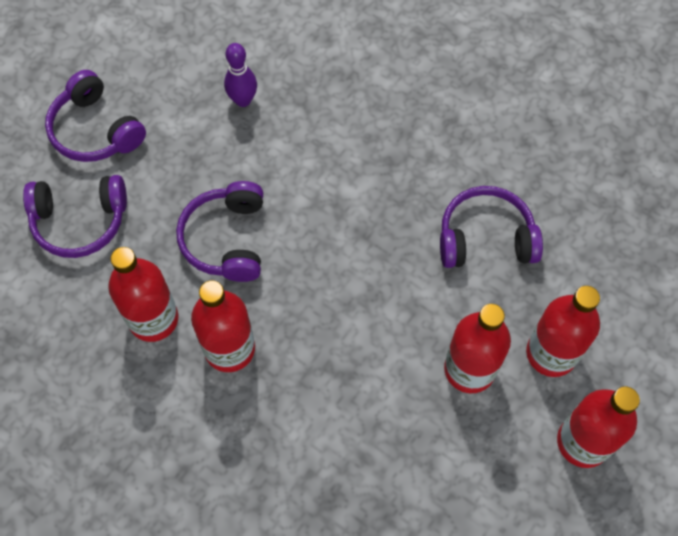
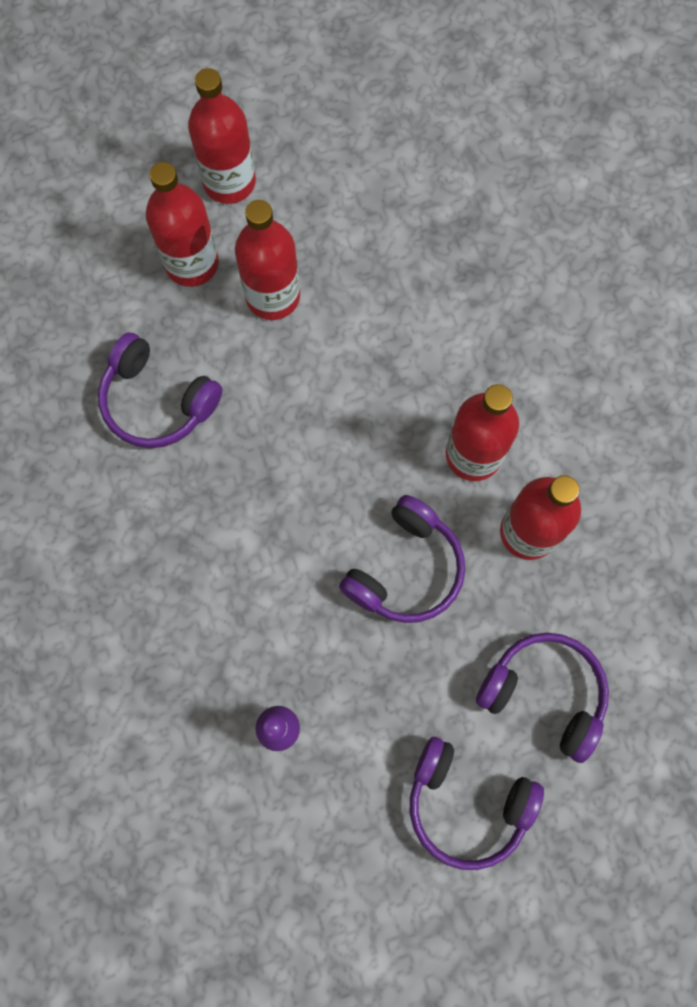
camera: 145 degrees left, 10 degrees up
purple headphones [45,70,146,162] -> purple headphones turned 120 degrees clockwise [410,737,544,870]

